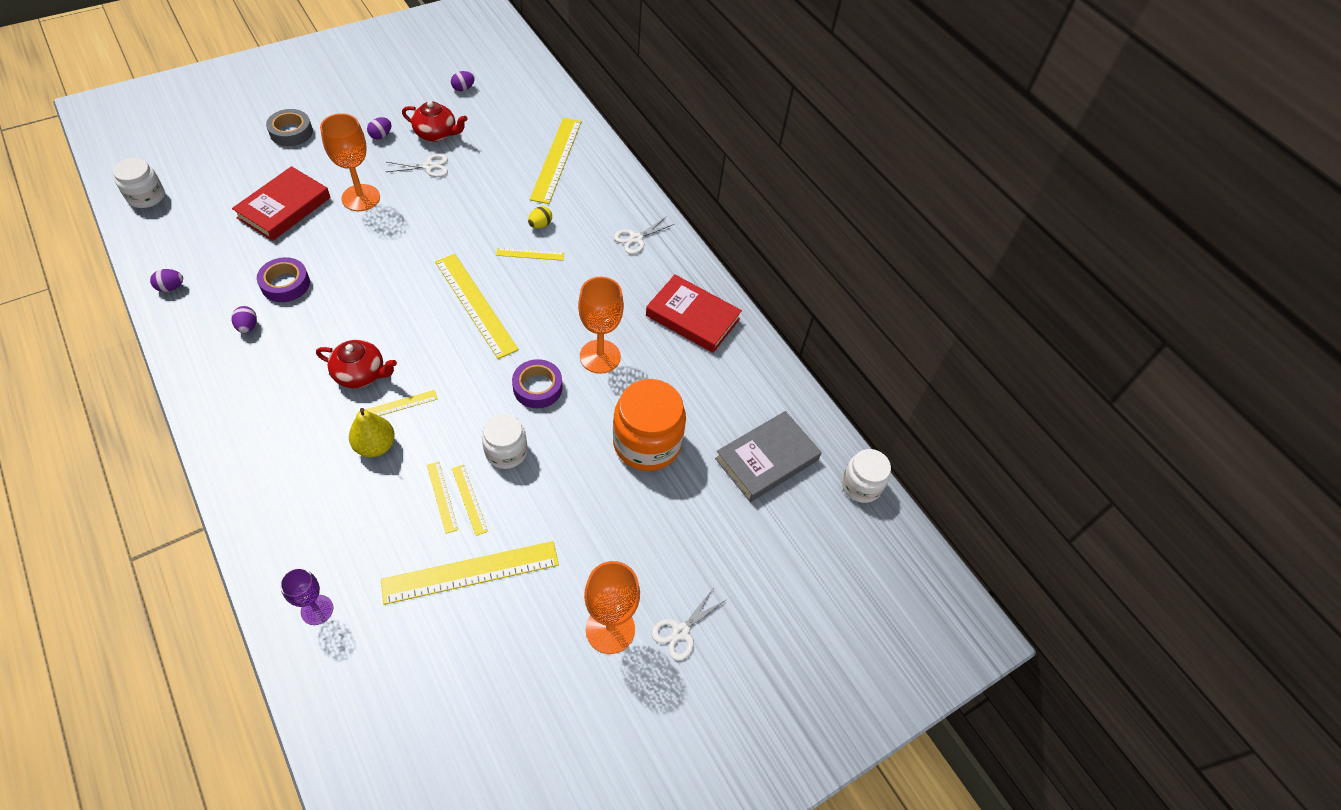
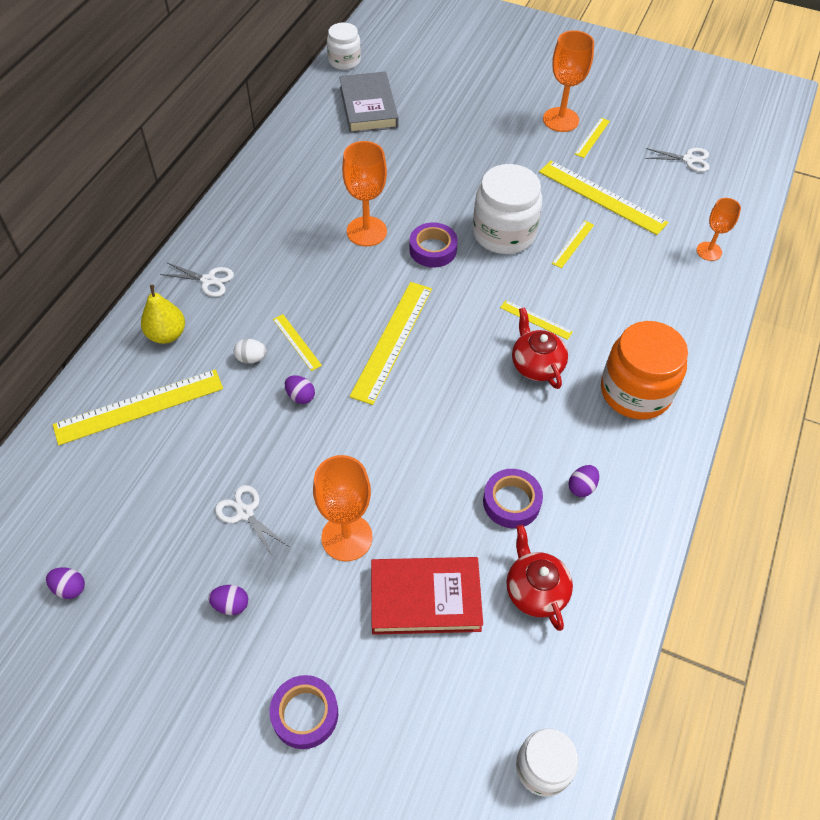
camera: 120 degrees left, 0 degrees up
purple egg [150,269,183,292] -> purple egg moved to [285,375,315,404]
grey tape [266,109,313,146] -> purple tape [270,675,338,749]
purple goblet [280,567,333,625] -> orange goblet [696,198,741,261]
yellow pear [349,408,395,457] -> yellow pear moved to [141,285,185,344]
red teapot [402,101,468,142] -> red teapot moved to [506,525,573,631]
yellow ruler [452,464,488,536] -> yellow ruler moved to [575,118,610,158]
white jar [482,414,527,469] -> white jar [473,164,542,254], size x1.67
yellow egg [528,206,552,229] -> white egg [234,339,267,363]
orange jar [613,379,686,471] -> orange jar moved to [601,321,688,420]
red book [646,275,742,353] -> none
white scissors [651,589,726,661] -> white scissors moved to [645,148,709,172]
grey book [715,411,822,502] -> grey book turned 60 degrees clockwise [339,72,399,133]

